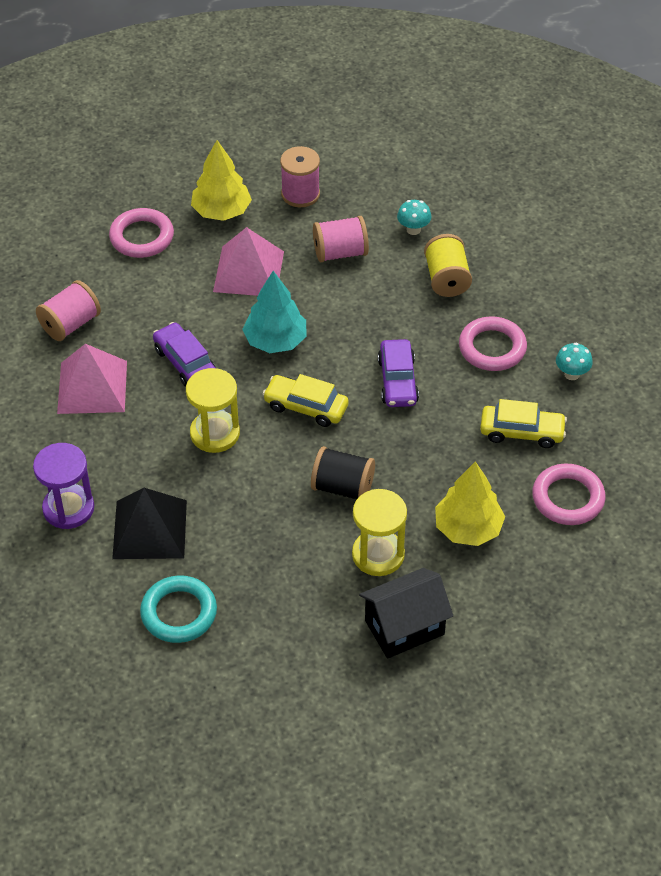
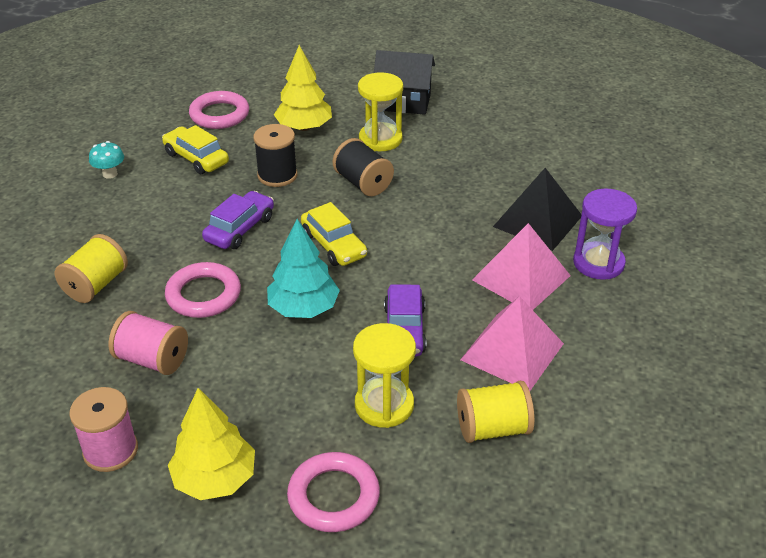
camera: 145 degrees left, 10 degrees down
pink spool [36,280,101,341] -> yellow spool [457,381,535,443]
turquoise ring [140,575,217,643] -> none
yellow hourglass [186,368,240,453] -> yellow hourglass moved to [353,323,416,428]
pink pyramid [213,227,284,296] -> pink pyramid moved to [472,223,571,310]
turquoise mushroom [397,200,432,235] -> none
pink ring [459,316,527,371] -> pink ring moved to [165,262,241,318]
none -> black spool [253,124,297,187]

